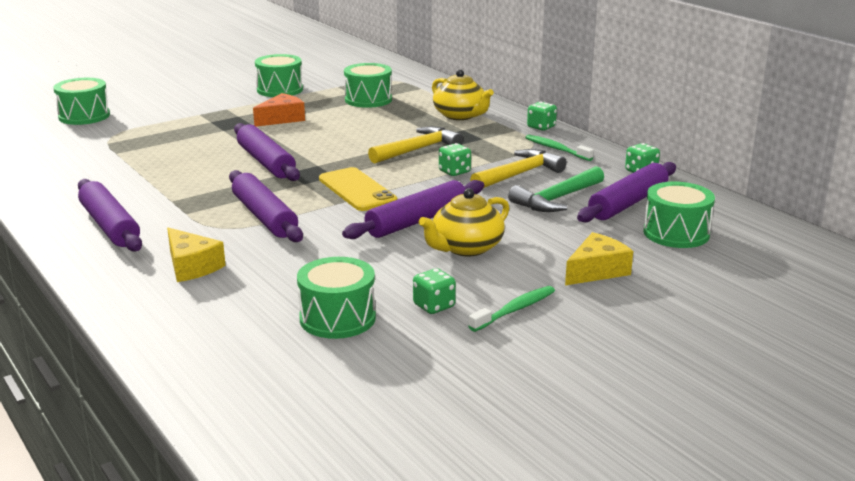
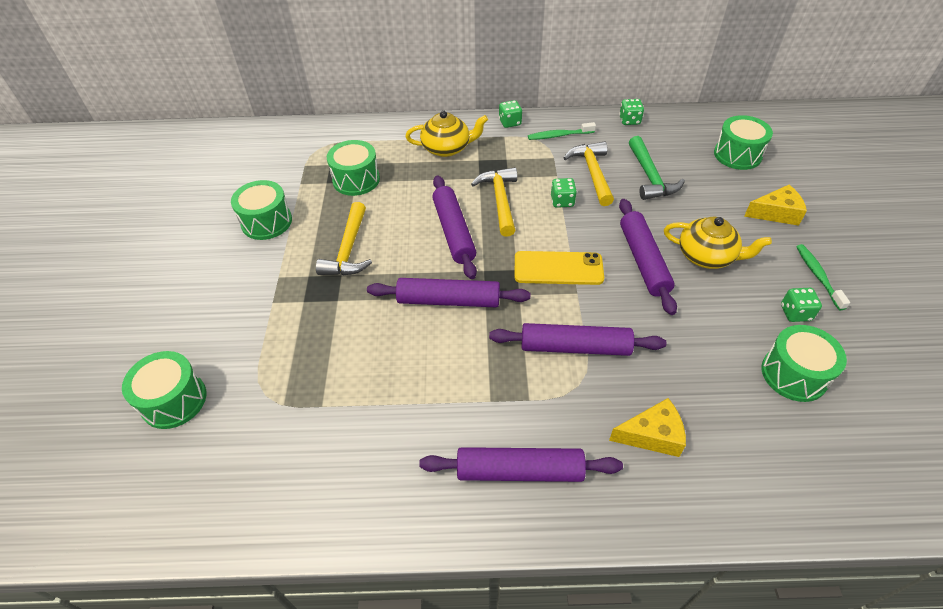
camera: 55 degrees left, 25 degrees up
orange cheese [253,93,305,127] -> yellow hammer [316,202,372,275]
yellow teapot [419,188,509,256] -> yellow teapot turned 60 degrees counterclockwise [664,217,772,269]
yellow cheese [565,232,633,285] -> yellow cheese turned 90 degrees clockwise [744,185,807,226]
purple rolling pin [577,162,676,223] -> purple rolling pin moved to [432,175,477,279]

